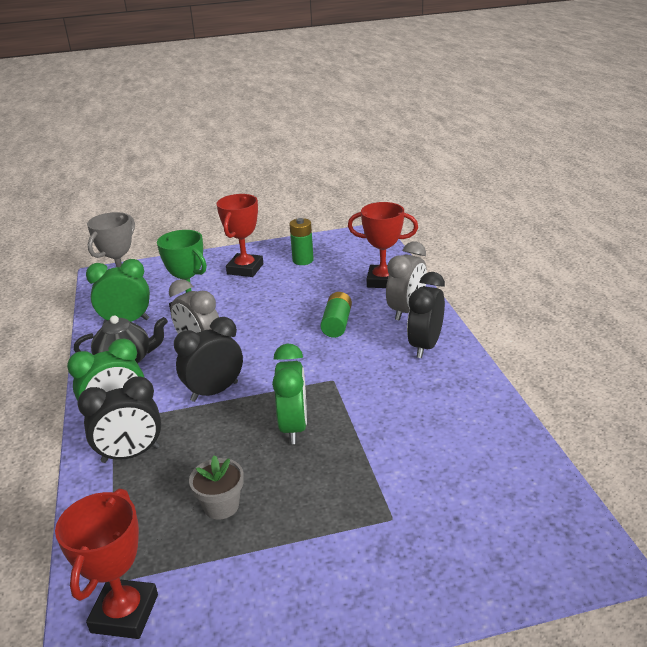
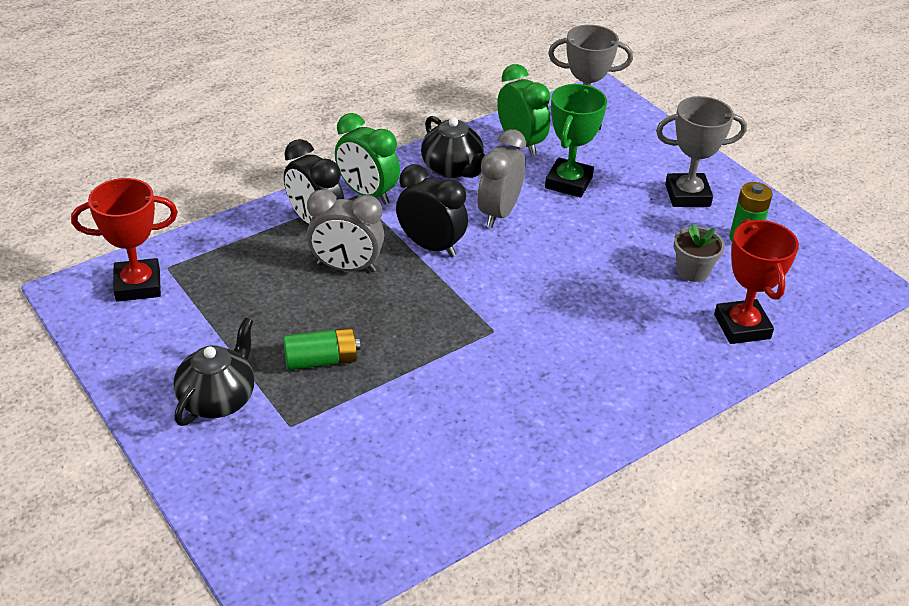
camera: 65 degrees right, 10 degrees up
grey flower pot [189,455,244,520] -> grey flower pot moved to [674,223,725,282]
red trophy [217,194,263,277] -> grey trophy [656,96,747,207]
green clock [272,343,307,444] -> none
green battery [320,292,352,338] -> green battery moved to [283,328,361,370]
grey clock [386,241,427,321] -> grey clock moved to [307,189,384,272]
black clock [407,272,445,358] -> none
none -> black teapot [174,317,254,426]

